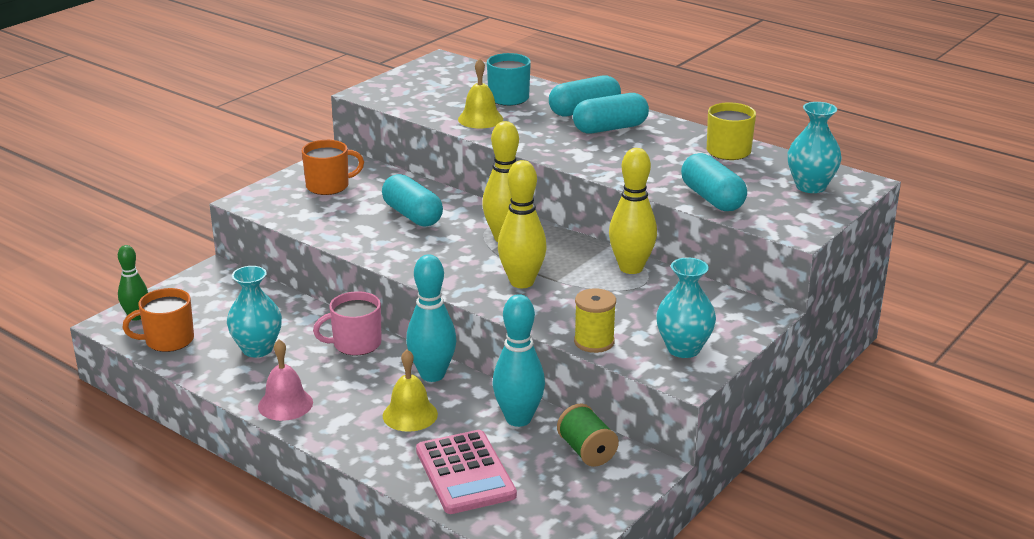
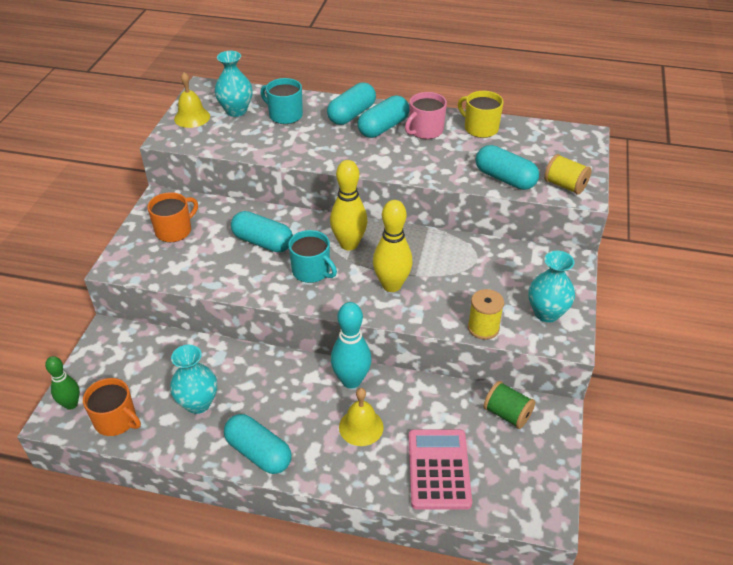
camera: 25 degrees left, 15 degrees up
orange mug [122,288,194,352] -> orange mug turned 105 degrees counterclockwise [83,378,141,436]
pink bell [258,339,313,421] -> turquoise capsule [224,414,292,474]
pink mug [313,291,382,355] -> pink mug moved to [405,92,447,139]
pink calculator [416,430,517,514] -> pink calculator turned 135 degrees counterclockwise [409,429,472,510]
yellow bell [458,59,503,128] -> yellow bell moved to [174,72,210,128]
turquoise bowling pin [492,294,545,427] -> none
yellow bowling pin [609,148,657,274] -> none
turquoise vase [788,102,842,193] -> turquoise vase moved to [214,51,253,117]
none -> turquoise mug [288,230,337,283]
none -> yellow spool [544,154,592,194]

